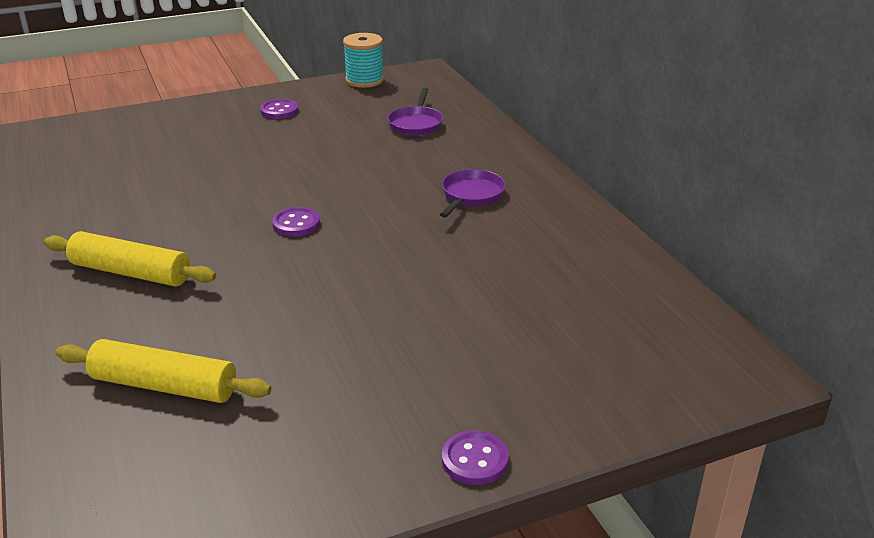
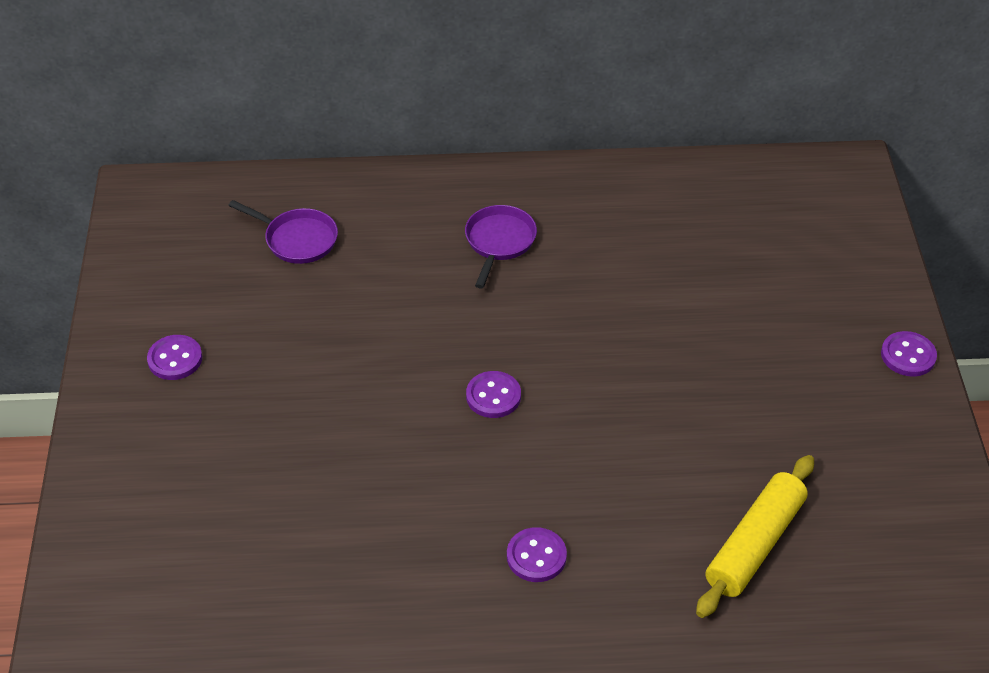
camera: 70 degrees left, 15 degrees up
yellow rolling pin [44,231,216,286] -> purple button [507,527,567,582]
turquoise spool [343,33,384,88] -> none
purple pan [440,169,506,218] -> purple pan turned 60 degrees clockwise [465,205,537,289]

